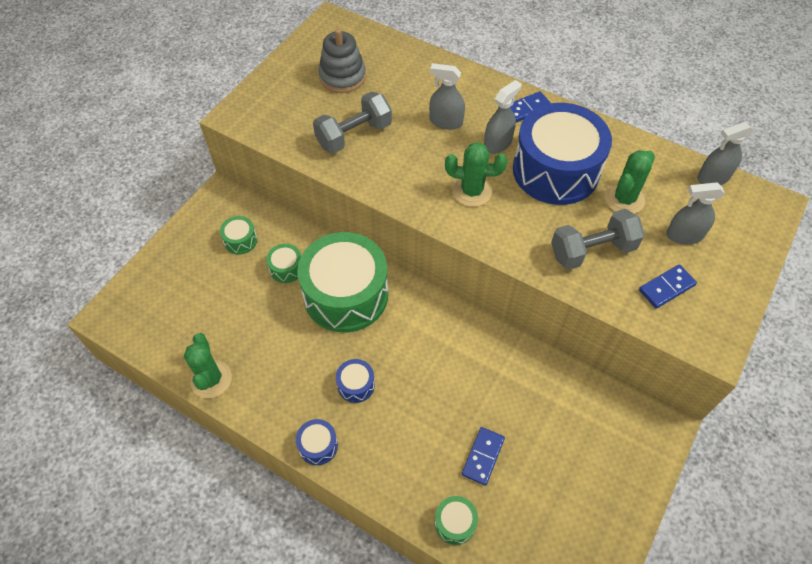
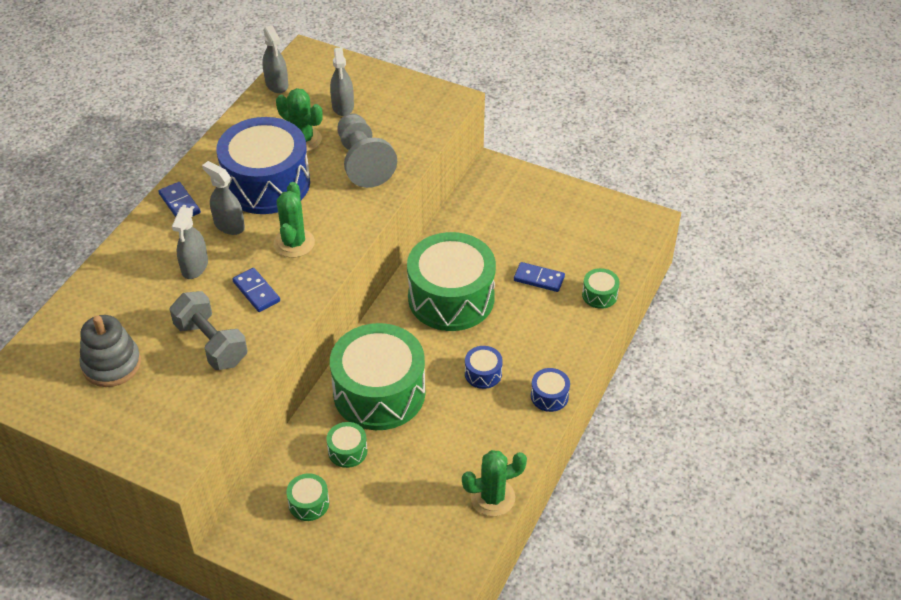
camera: 95 degrees left, 10 degrees down
grey dumbbell [551,209,645,270] -> grey pawn [337,113,397,188]
blue domino [639,264,697,309] -> blue domino moved to [232,268,280,312]
none -> green drum [407,232,496,331]

